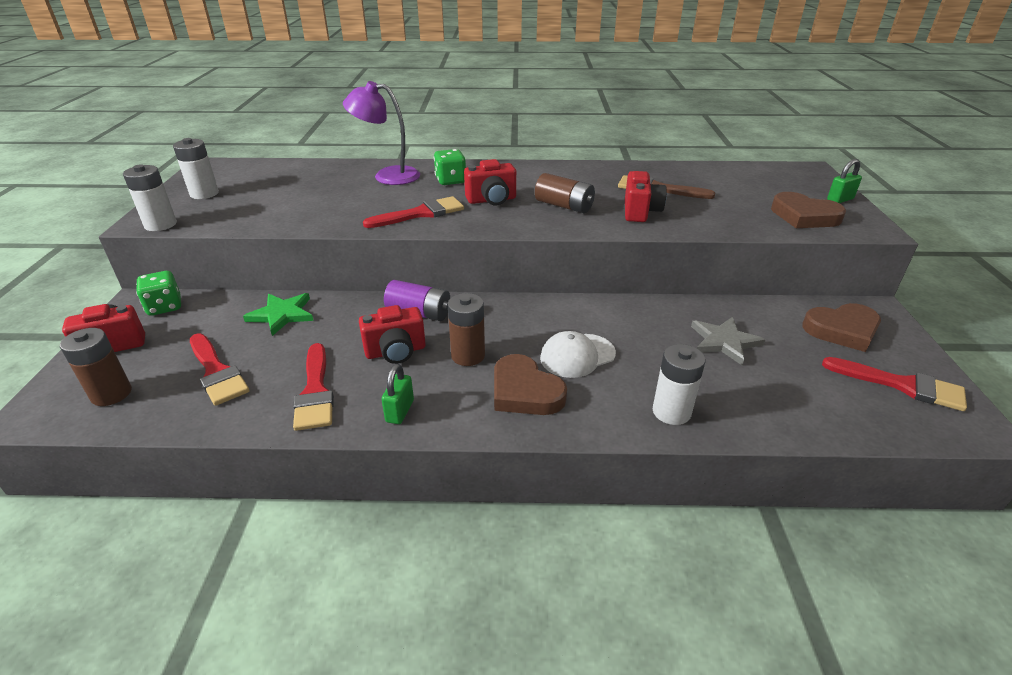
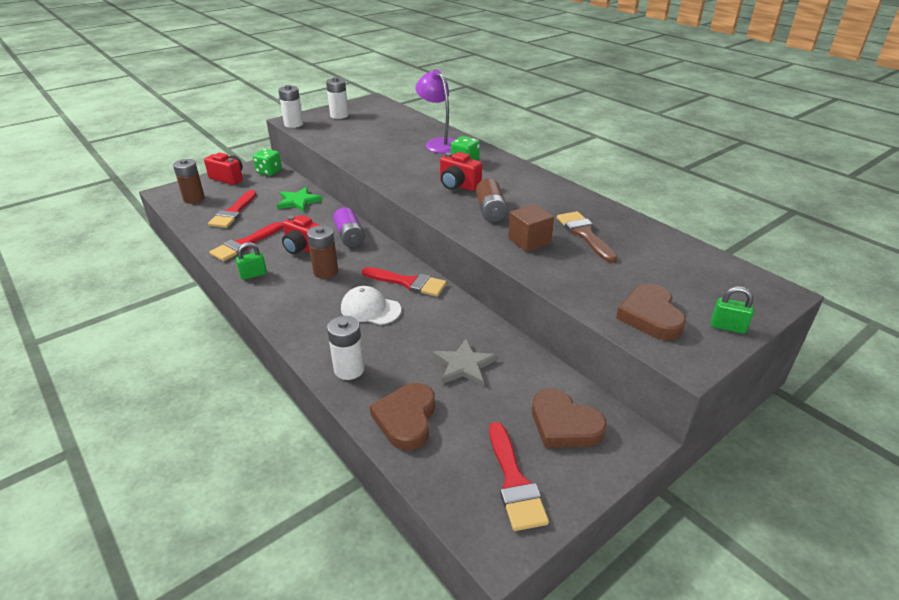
camera: 50 degrees right, 0 degrees up
red brush [363,196,464,228] -> red brush moved to [362,267,447,297]
brown heart [494,354,567,415] -> brown heart moved to [370,383,435,450]
red camera [625,171,667,222] -> brown cube [508,204,554,252]

